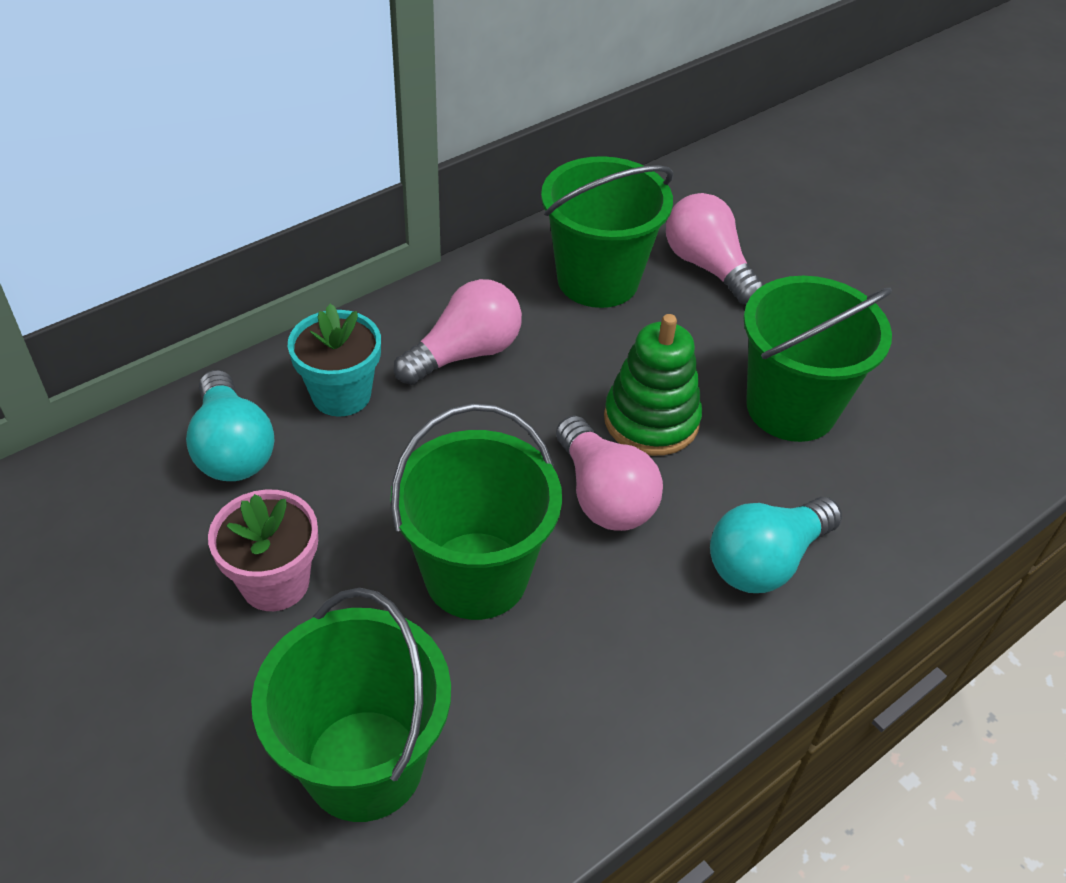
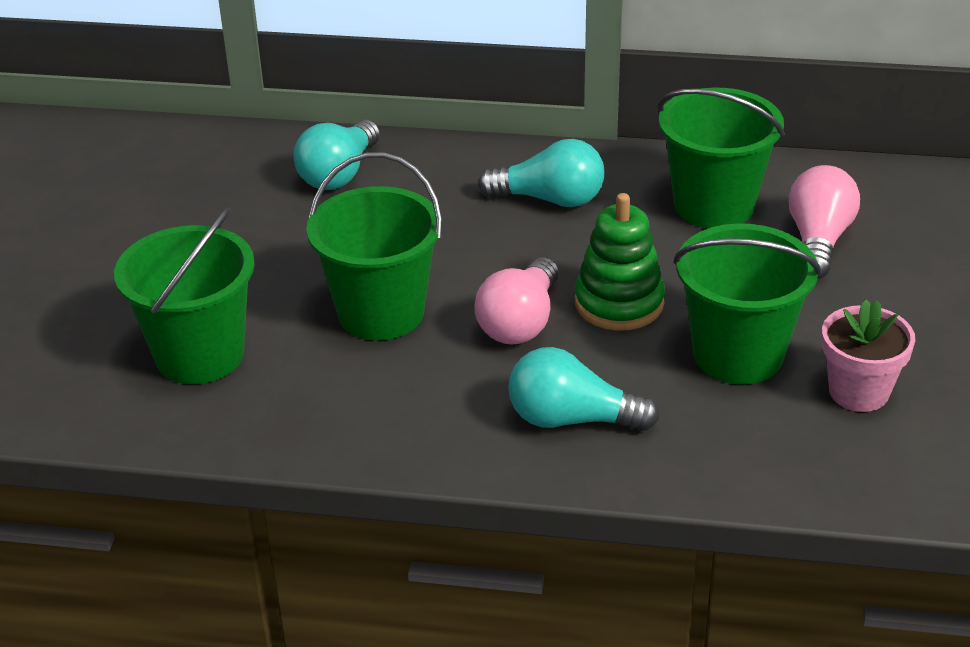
camera: 50 degrees right, 10 degrees down
pink flower pot [208,489,318,611] -> pink flower pot moved to [822,299,915,412]
turquoise flower pot [288,304,381,417] -> none
pink light bulb [394,279,522,385] -> turquoise light bulb [478,139,605,207]

